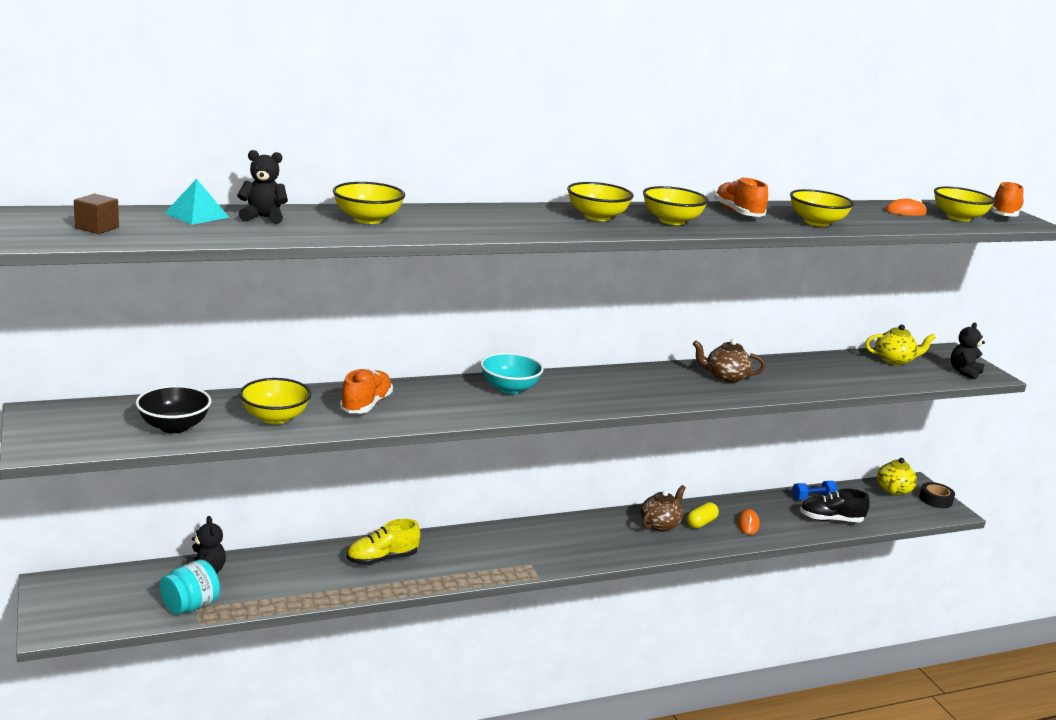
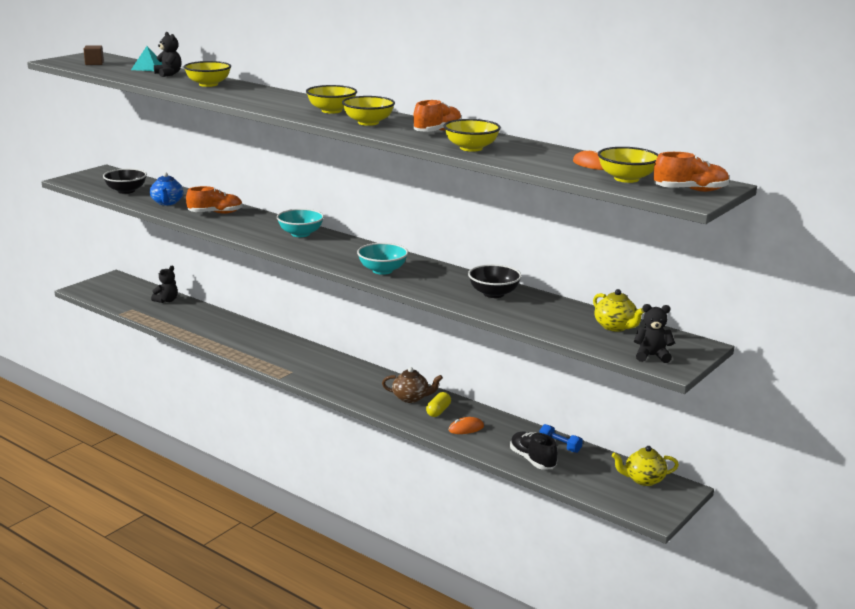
camera: 60 degrees right, 0 degrees up
turquoise jar [160,559,220,614] -> none
yellow bowl [240,378,311,424] -> blue teapot [150,172,184,205]
yellow shoe [347,519,421,565] -> none
yellow capsule [687,502,719,528] -> yellow capsule turned 75 degrees counterclockwise [426,392,451,417]
brown teapot [693,339,765,383] -> none
black tape [919,482,955,508] -> none
none -> turquoise bowl [357,243,408,275]
none -> black bowl [468,264,522,298]

